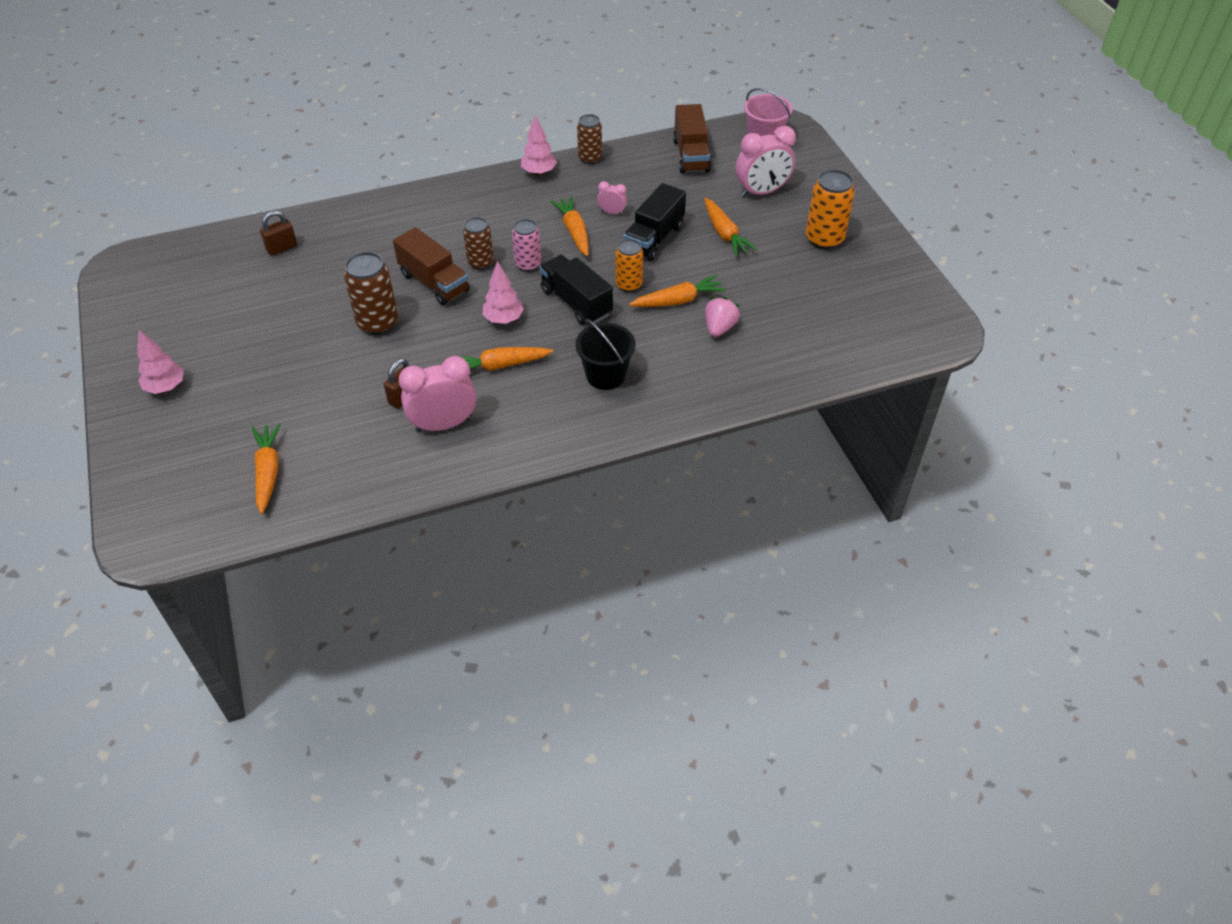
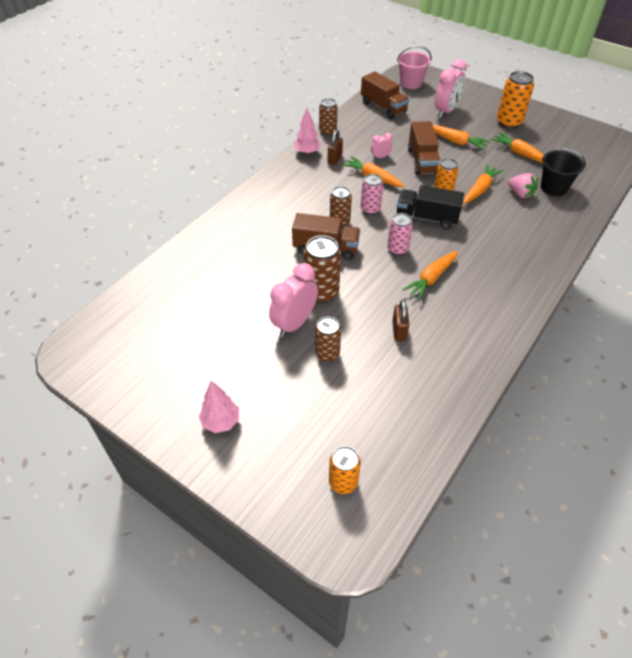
camera: 35 degrees left, 0 degrees up
orange carrot [252,423,281,514] -> orange carrot moved to [491,132,544,163]
brown padlock [260,210,297,256] -> brown padlock moved to [328,130,343,165]
pink clock [399,356,476,432] -> pink clock moved to [269,263,318,337]
pink tree [483,261,524,324] -> pink can [388,213,413,255]
black bucket [575,319,636,390] -> black bucket moved to [541,148,586,196]
black truck [624,183,686,261] -> brown truck [408,121,441,175]
pink strawberry [705,297,740,337] -> pink strawberry turned 150 degrees clockwise [508,173,538,198]
none -> brown can [315,317,341,362]
none -> orange can [329,446,361,494]

